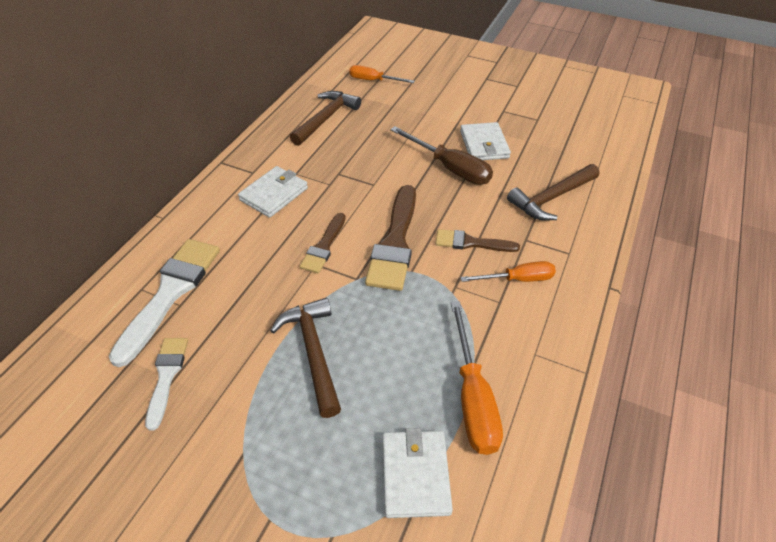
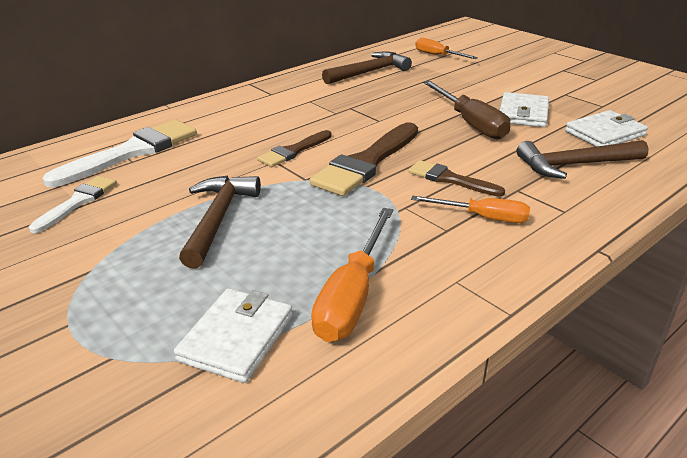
camera: 25 degrees right, 15 degrees down
white wallet [238,166,308,218] -> white wallet moved to [565,110,648,147]

